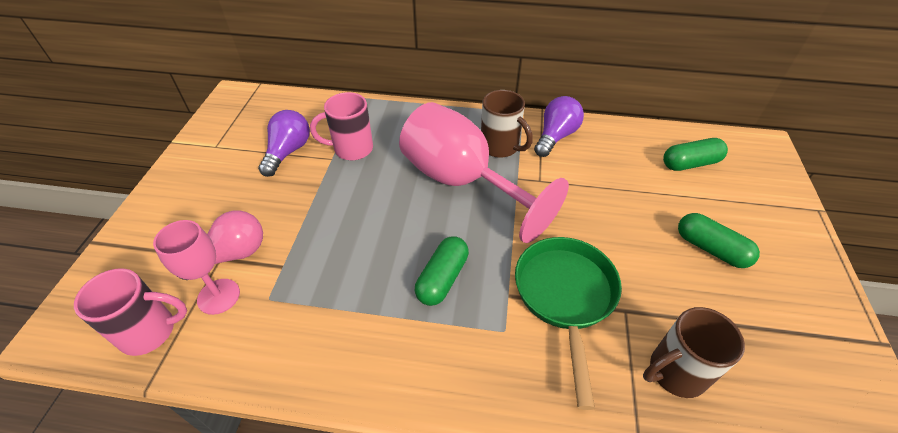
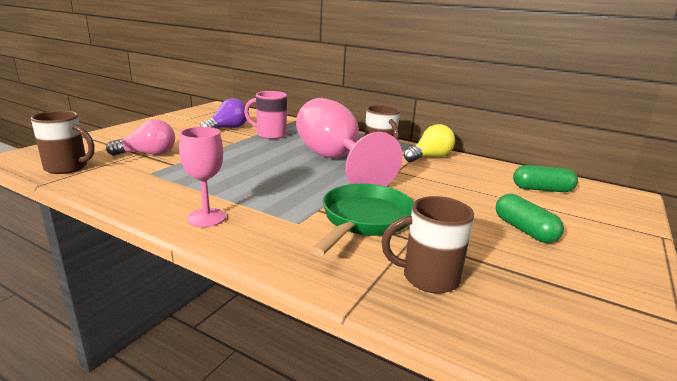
camera: 20 degrees right, 25 degrees down
pink mug [74,268,187,356] -> brown mug [31,111,94,174]
pink goblet [153,220,240,315] -> pink goblet moved to [179,127,226,227]
green capsule [415,237,469,306] -> none
purple light bulb [534,96,584,157] -> yellow light bulb [404,124,455,162]

